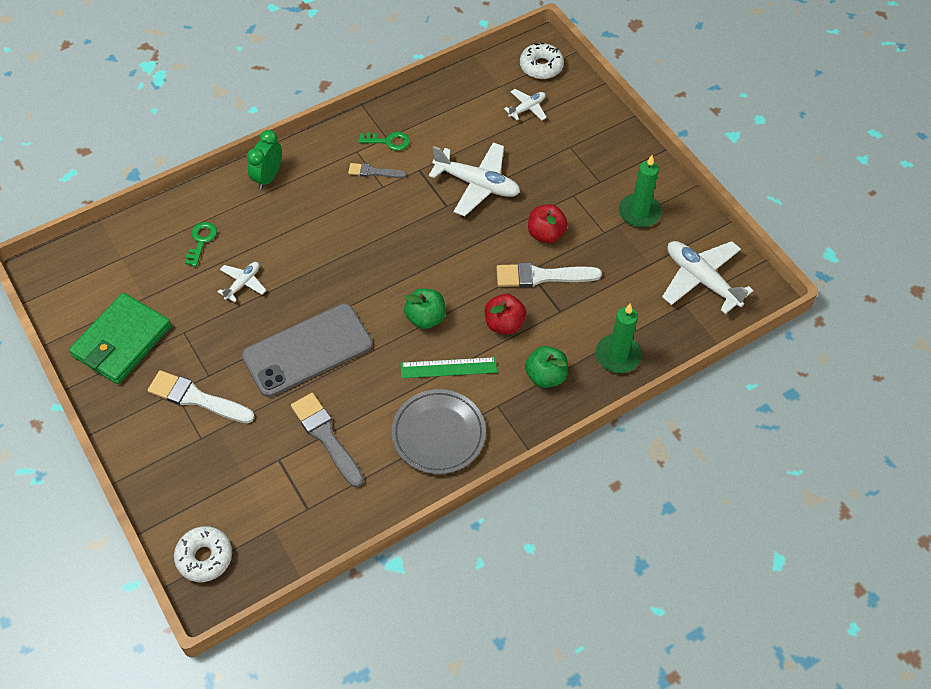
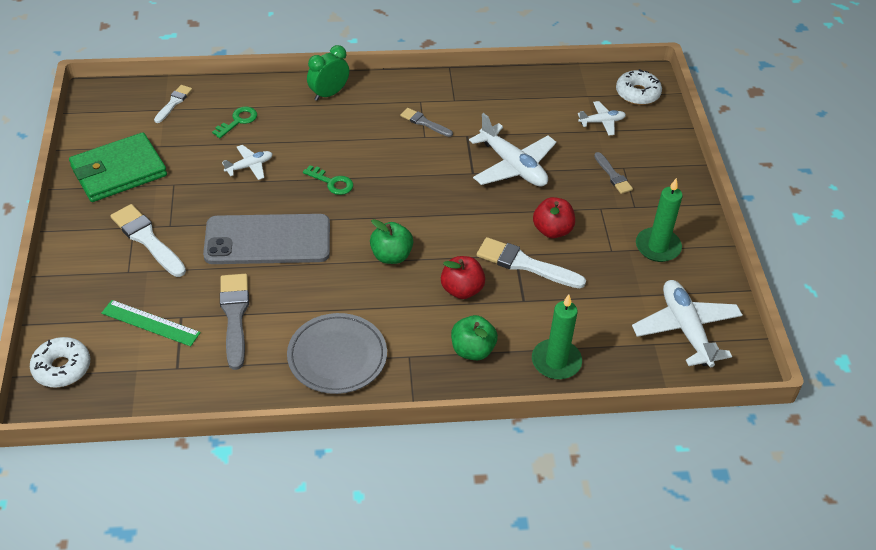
camera: 25 degrees right, 10 degrees down
green key [358,132,410,151] -> green key moved to [303,165,353,195]
green ruler [400,357,497,378] -> green ruler moved to [101,300,201,346]
none -> white brush [154,85,192,123]
none -> grey brush [594,152,633,194]

